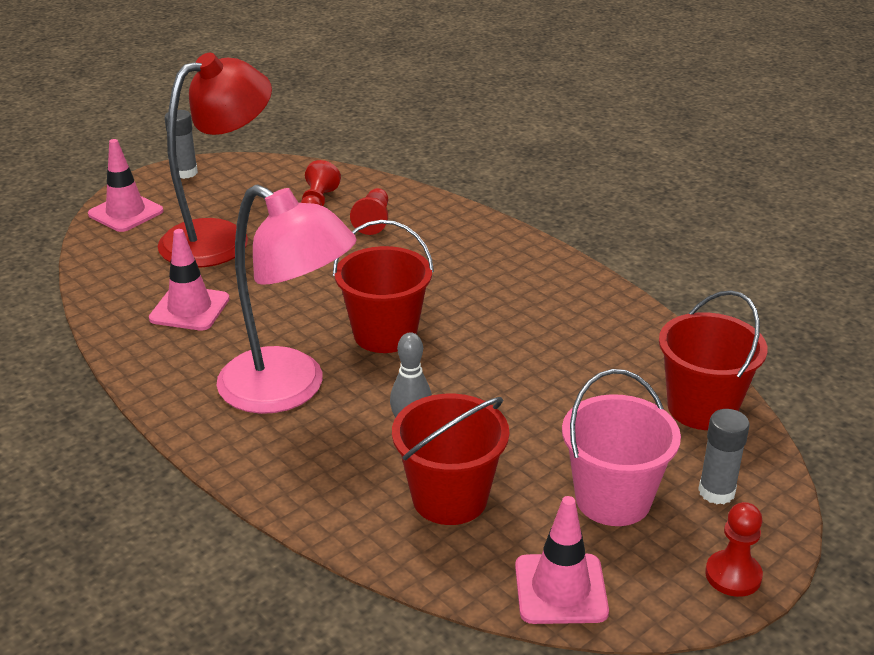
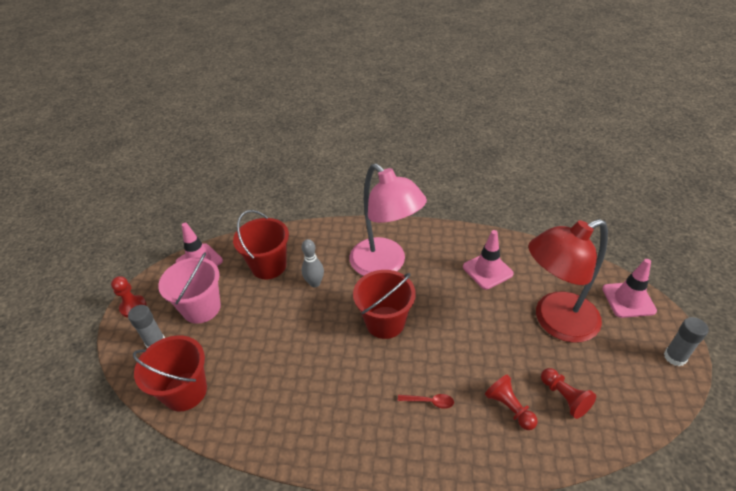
camera: 140 degrees right, 10 degrees up
red lamp [158,53,272,267] -> red lamp turned 60 degrees clockwise [528,219,608,343]
pink lamp [217,185,357,414] -> pink lamp turned 120 degrees counterclockwise [350,163,427,276]
none -> red spoon [398,394,454,409]

